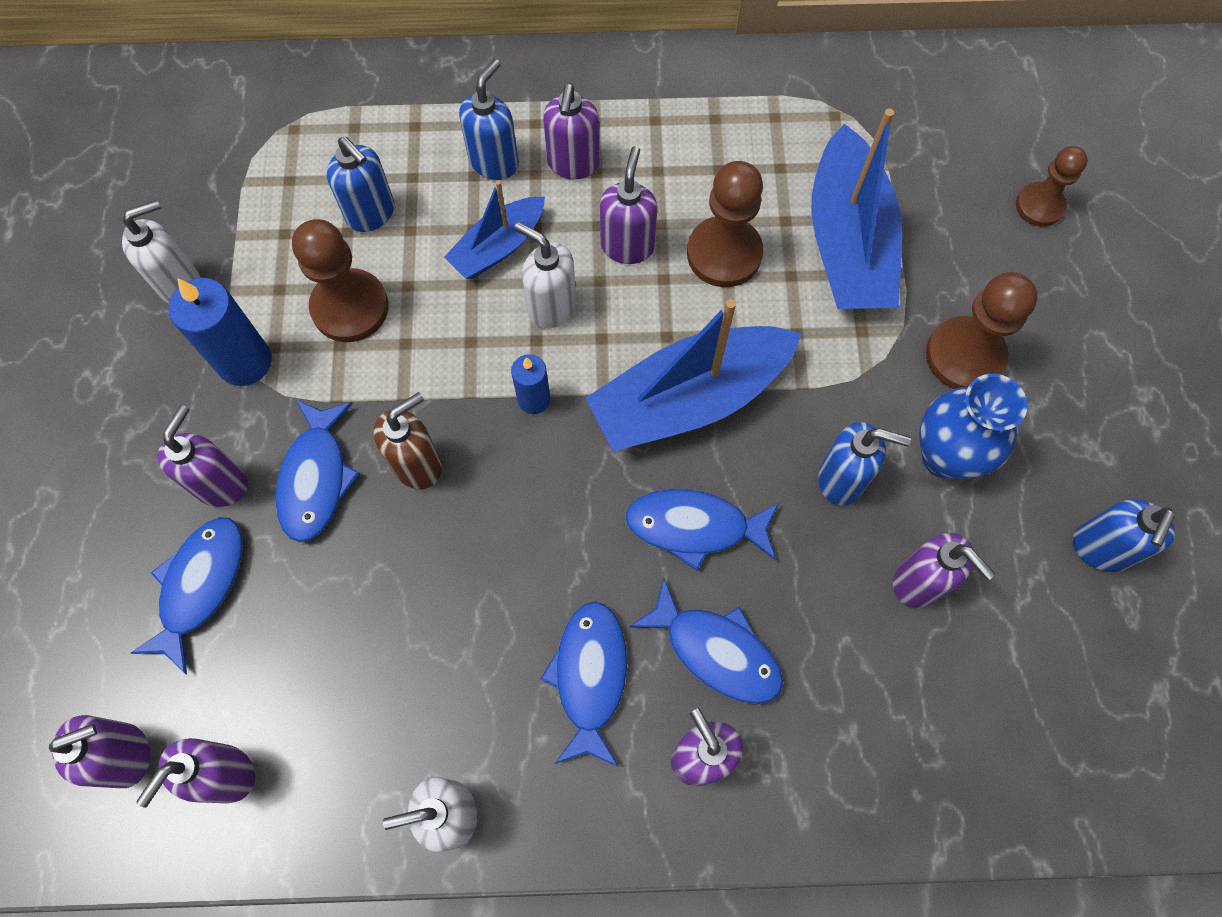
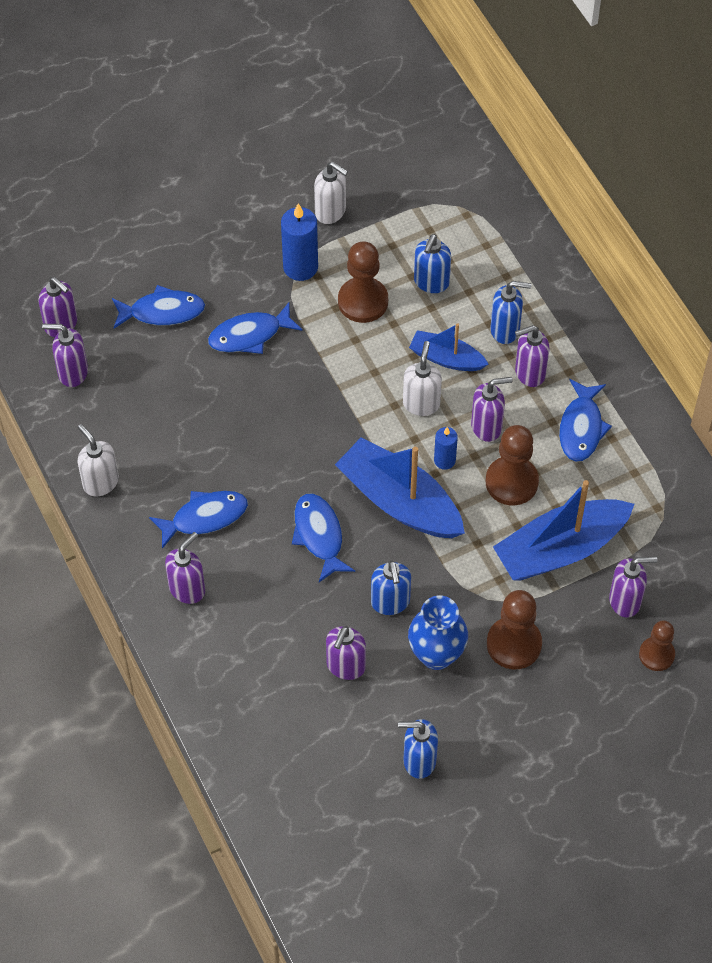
camera: 65 degrees right, 10 degrees down
purple soap dispenser [157,405,248,507] -> purple soap dispenser moved to [609,557,657,617]
brown soap dispenser [374,392,442,489] -> none
blue candle [511,354,550,414] -> blue candle moved to [434,427,458,470]
blue fish [629,578,783,704] -> blue fish moved to [559,379,612,462]

